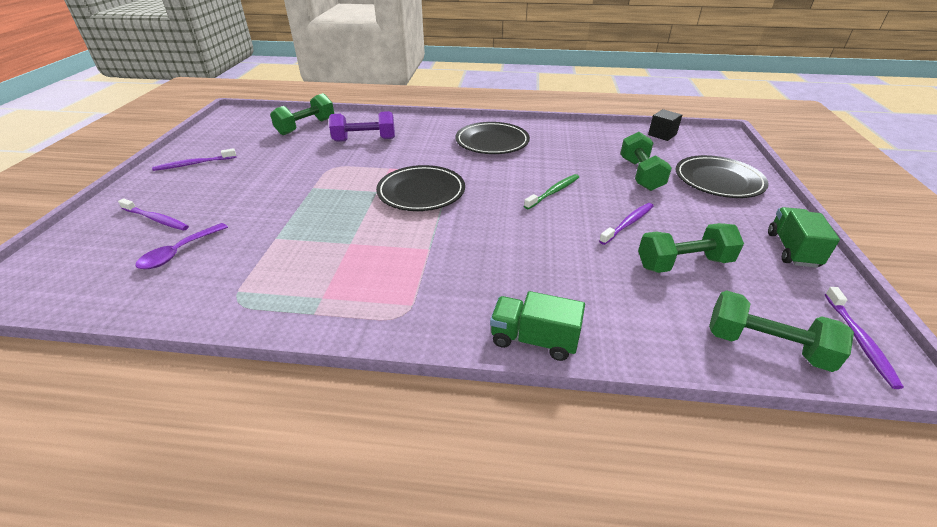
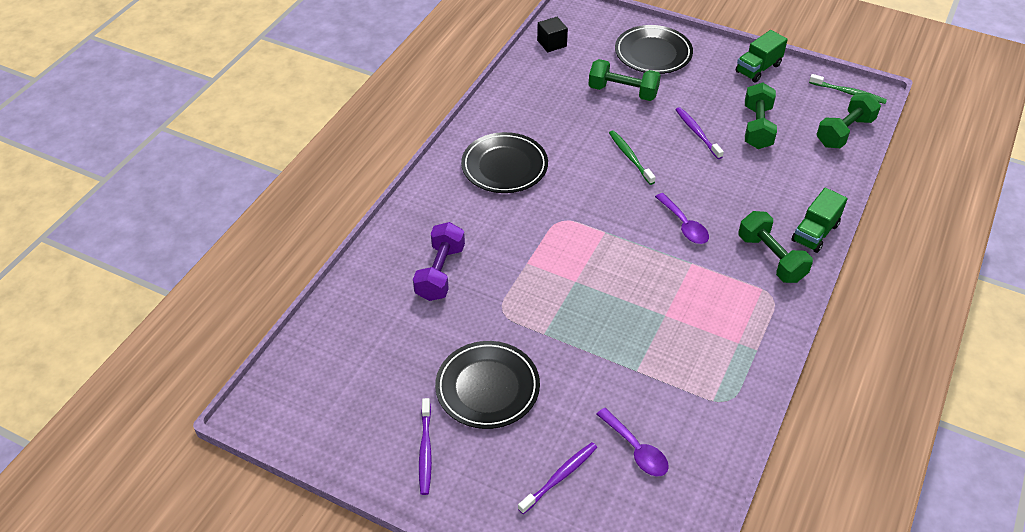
camera: 70 degrees left, 10 degrees up
green dumbbell [270,93,334,135] -> green dumbbell moved to [738,211,813,283]
black plate [376,165,465,211] -> black plate moved to [435,341,540,429]
green truck [768,207,840,268] -> green truck turned 75 degrees counterclockwise [735,30,788,82]
purple toothbrush [825,287,904,389] -> green toothbrush [809,74,887,104]
none -> purple spoon [655,193,709,244]

